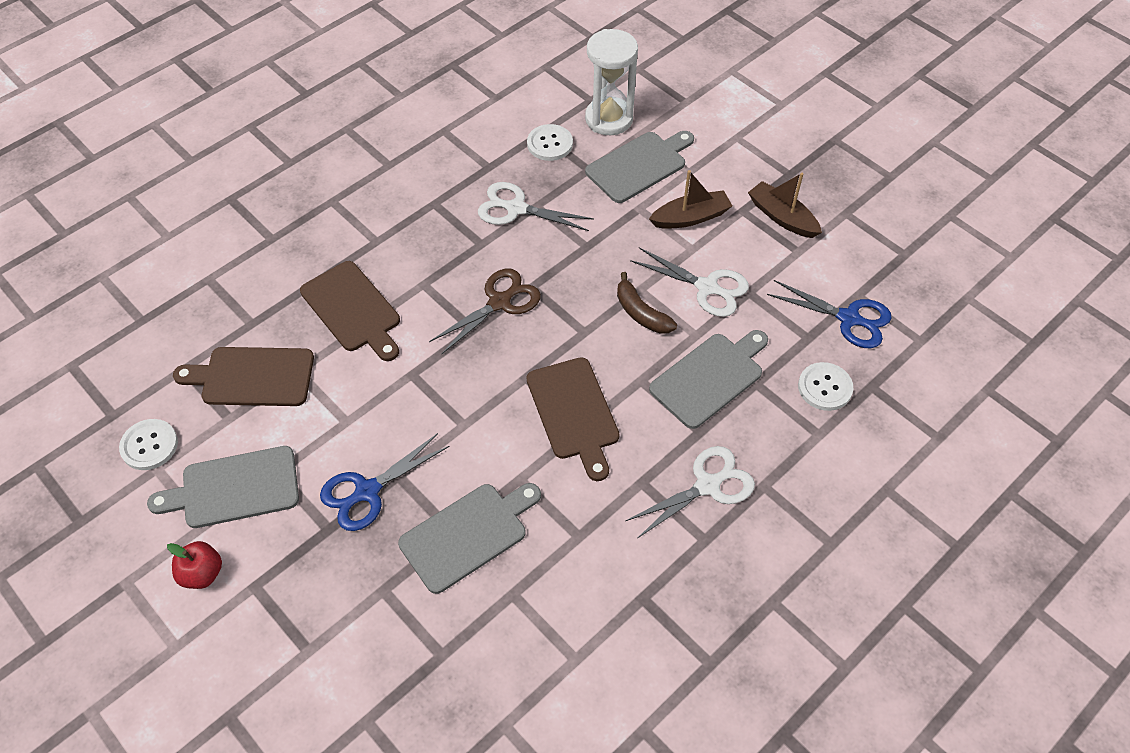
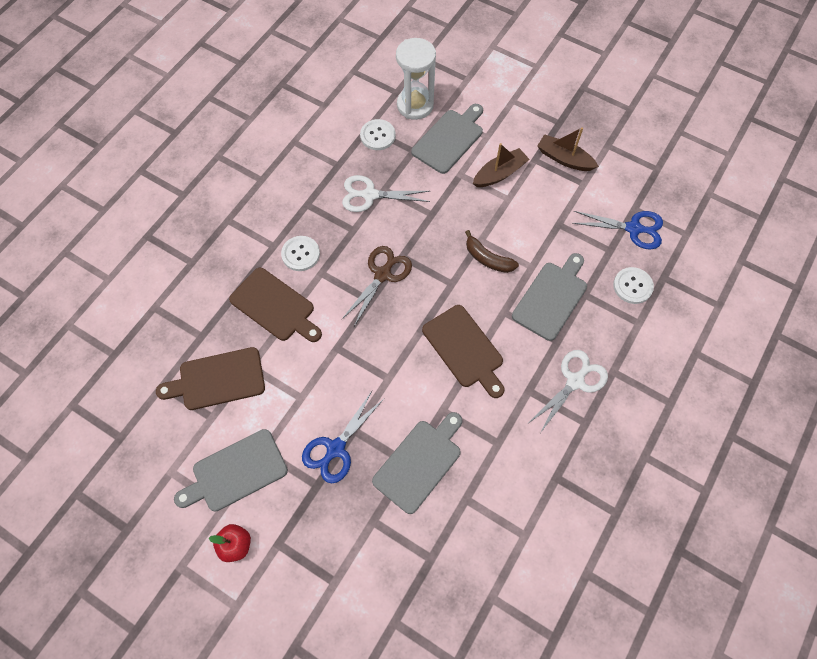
camera: 15 degrees left, 10 degrees up
white button [119,419,178,470] -> white button moved to [281,236,320,271]
white scissors [630,247,749,317] -> none

